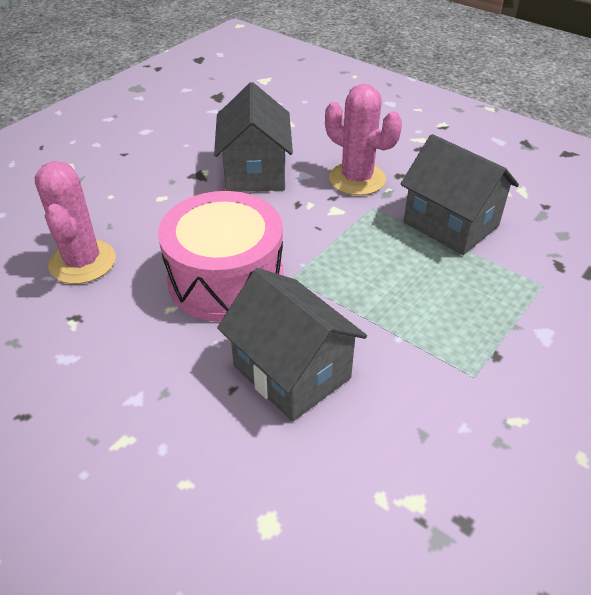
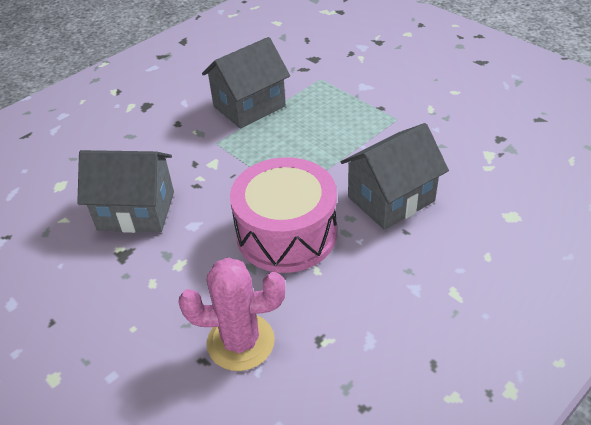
camera: 80 degrees left, 0 degrees up
pink cactus [325,84,402,195] -> none

